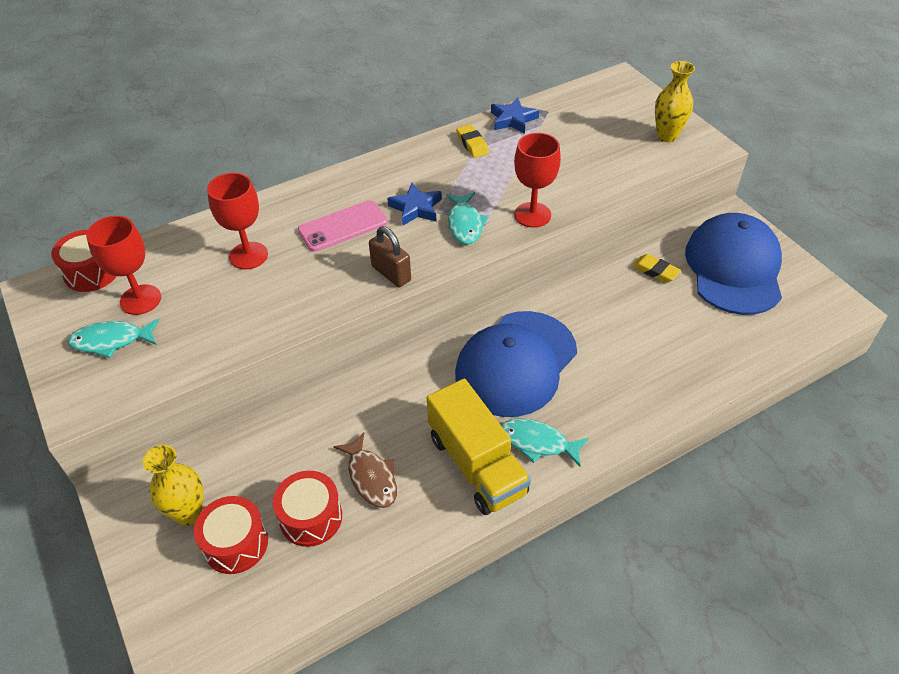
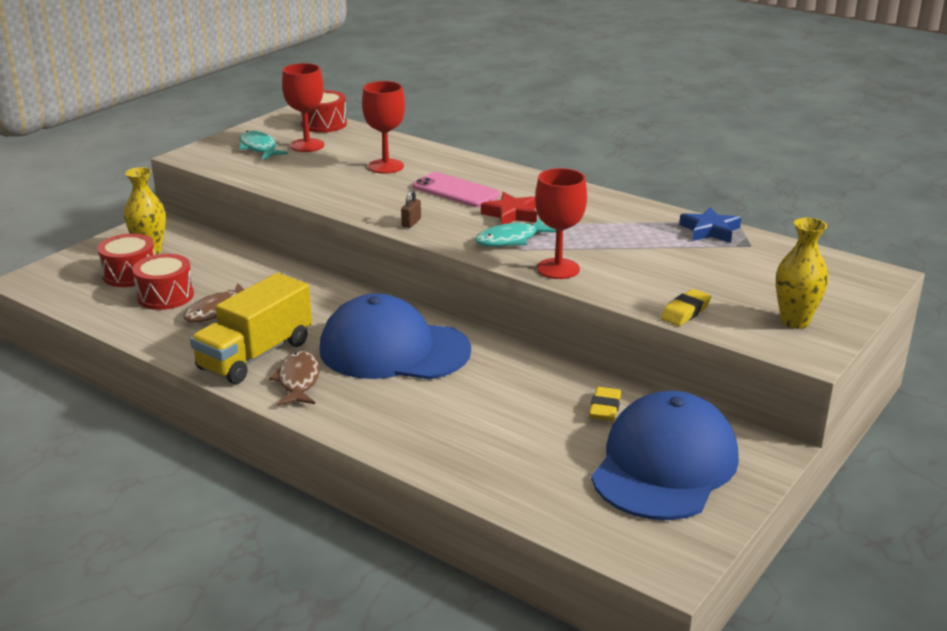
camera: 65 degrees right, 20 degrees down
brown padlock [369,226,411,287] -> brown padlock [401,190,421,228], size x0.58
blue star [387,183,442,226] -> red star [481,192,537,225]
yellow eraser [456,124,489,158] -> yellow eraser moved to [660,289,711,326]
turquoise fish [501,418,589,466] -> brown fish [269,351,320,406]
blue cap [685,213,782,315] -> blue cap turned 45 degrees counterclockwise [591,391,739,520]

